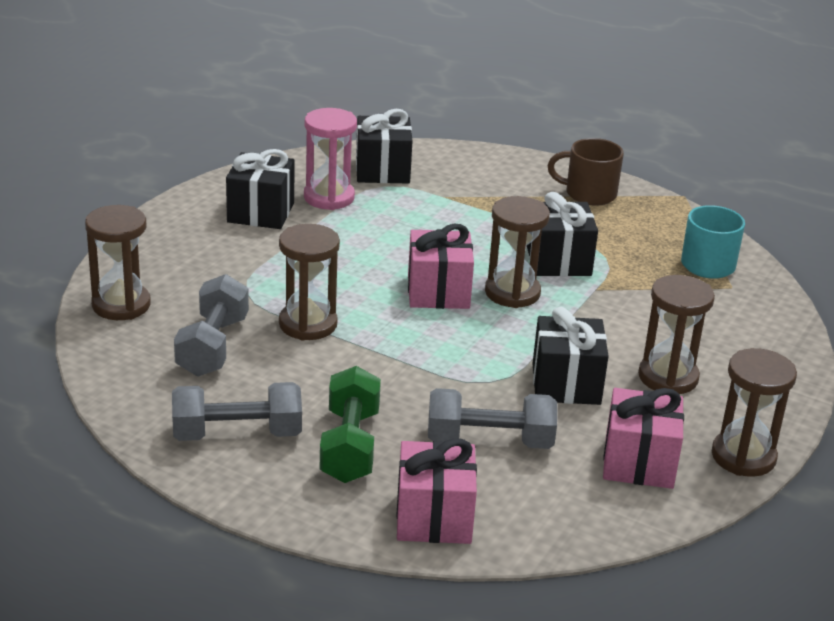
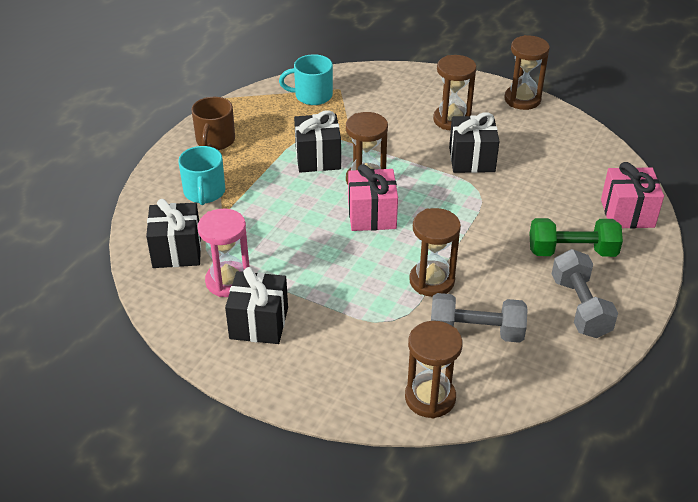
camera: 90 degrees left, 10 degrees up
grey dumbbell [428,388,557,449] -> none
pink gift [603,388,684,489] -> none
none -> turquoise mug [178,146,225,205]

